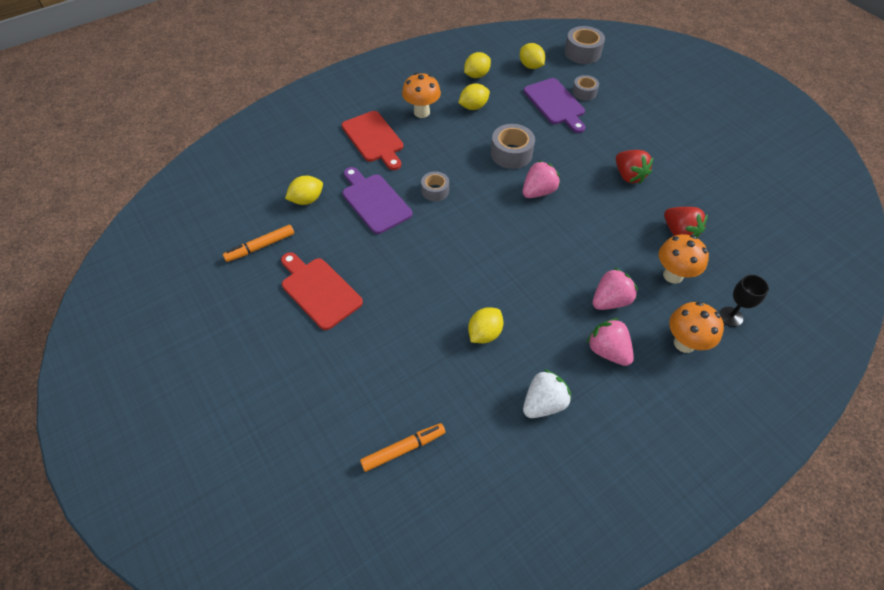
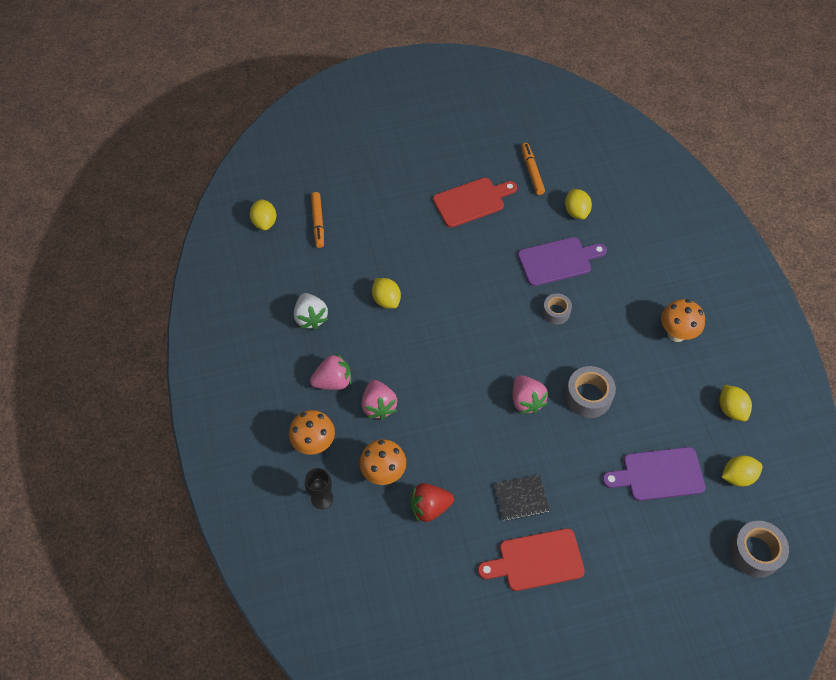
camera: 110 degrees right, 5 degrees up
red cutting board [342,111,403,170] -> red cutting board moved to [478,528,585,591]
yellow lemon [458,83,490,110] -> yellow lemon moved to [250,199,276,230]
grey tape [572,75,599,101] -> none
red strawberry [616,150,654,184] -> black notebook [494,475,550,521]

